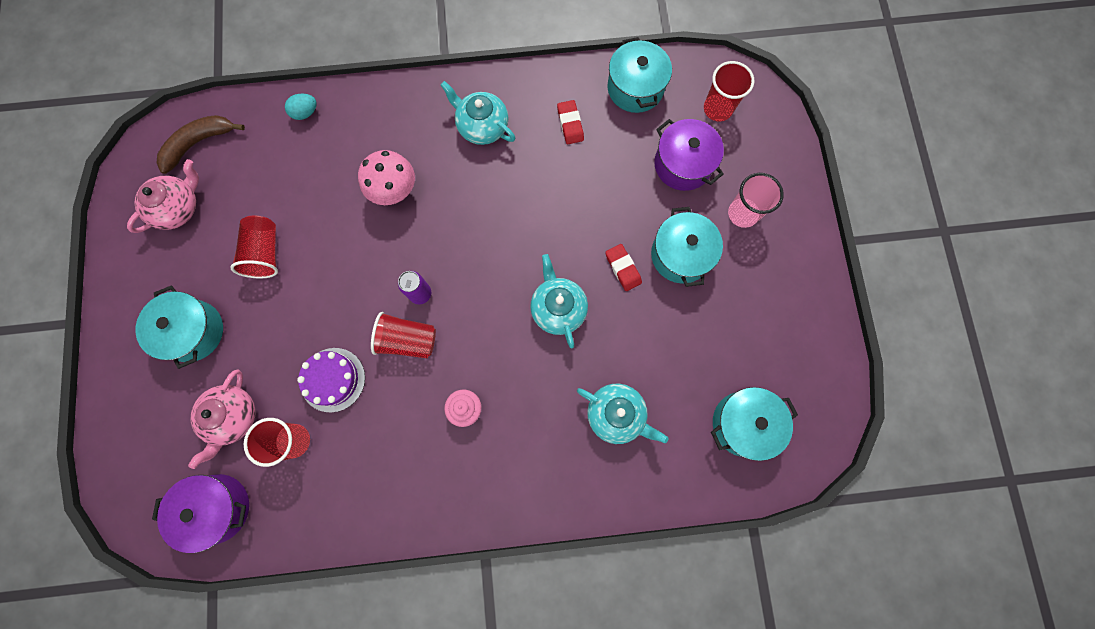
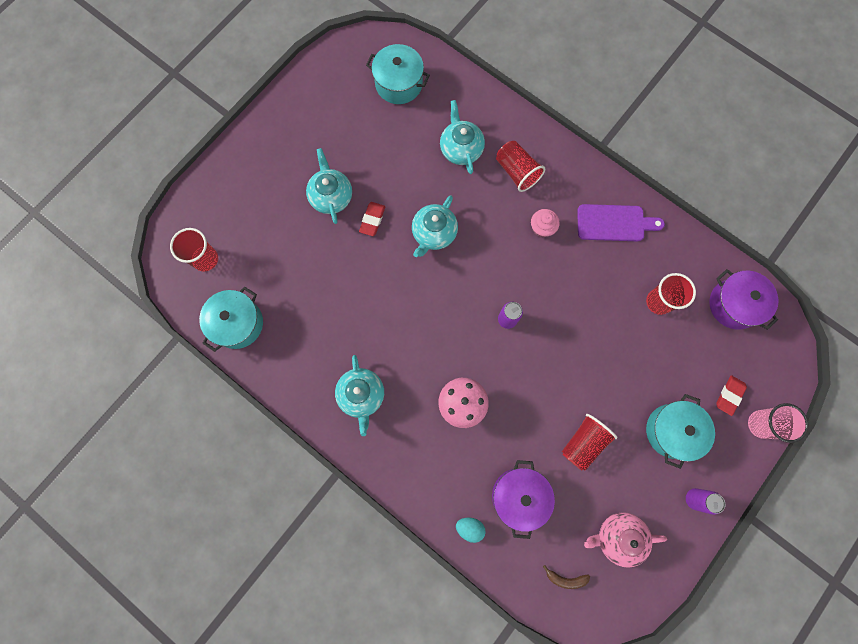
camera: 135 degrees left, 0 degrees up
brown banana [157,115,245,174] -> brown banana [543,565,590,589], size x0.54
pink teapot [188,369,255,469] -> none
purple cake [297,348,365,413] -> none
red cup [371,312,436,358] -> red cup moved to [496,141,545,192]
red eraser [557,100,584,144] -> red eraser moved to [716,375,747,416]
turquoise pot [651,207,723,287] -> turquoise teapot [306,148,352,224]
purple pot [654,119,724,191] -> purple pot moved to [492,460,555,539]
pink cup [728,173,784,228] -> pink cup moved to [748,403,809,443]
none -> purple cutting board [577,204,665,241]
none -> purple can [686,488,725,515]

